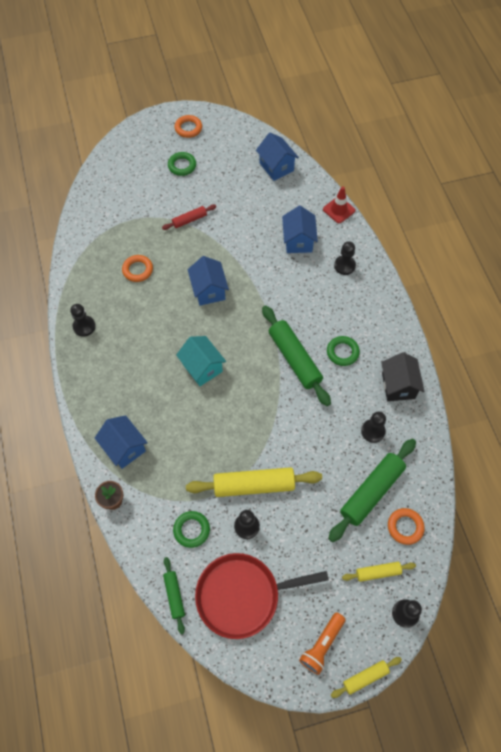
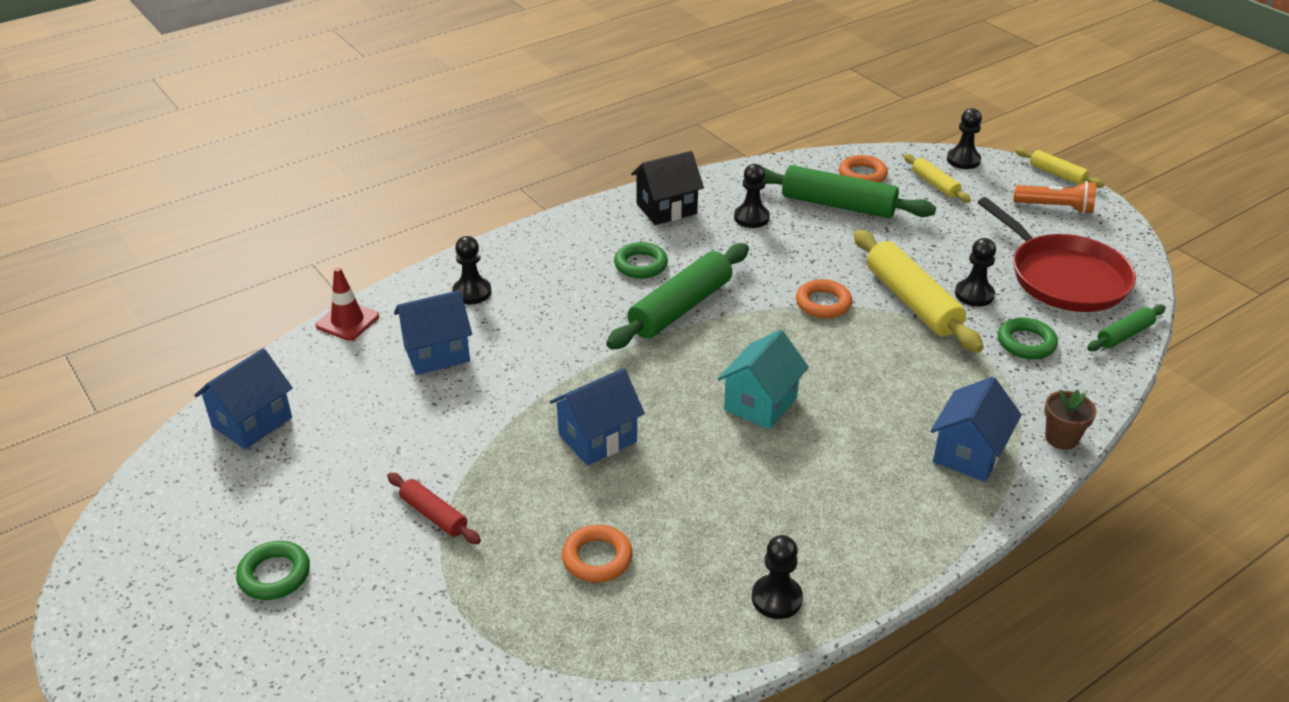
camera: 110 degrees left, 25 degrees down
orange ring [174,115,202,138] -> orange ring moved to [796,279,852,318]

